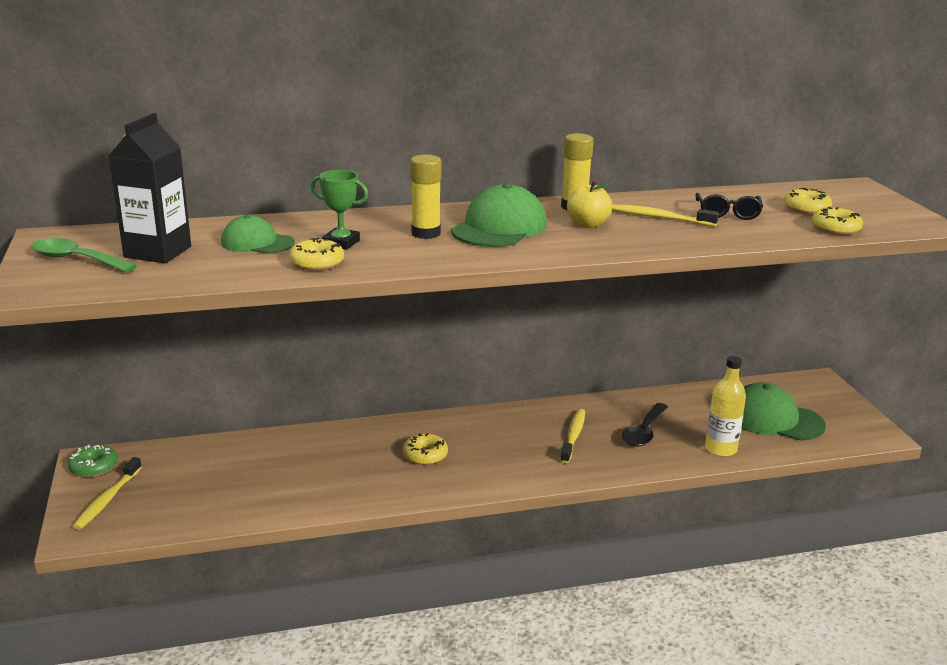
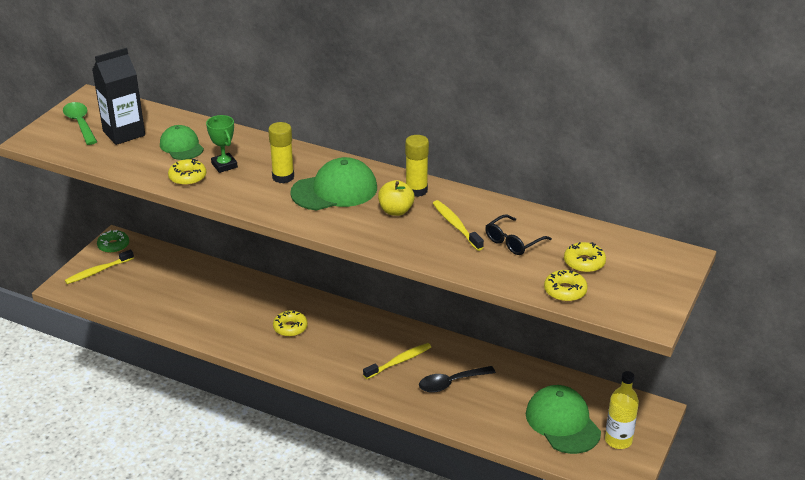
camera: 40 degrees right, 10 degrees up
yellow bottle [705,356,746,457] -> yellow bottle moved to [605,371,639,449]

